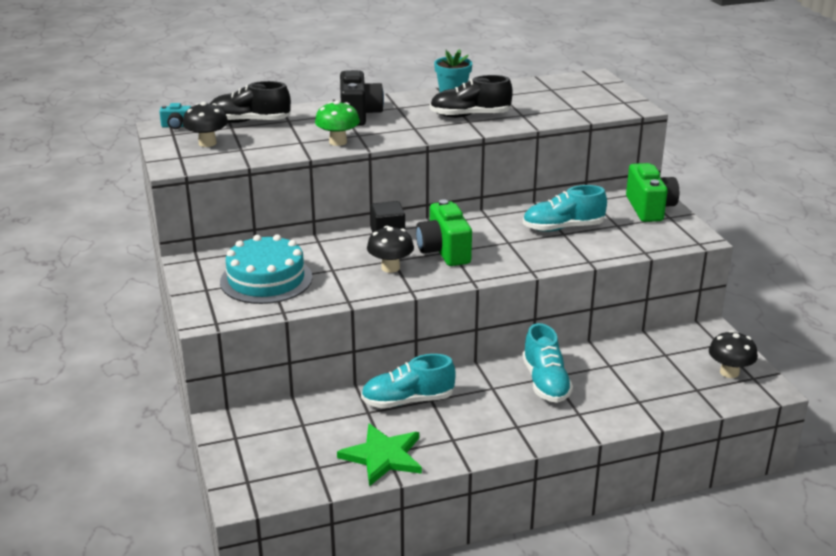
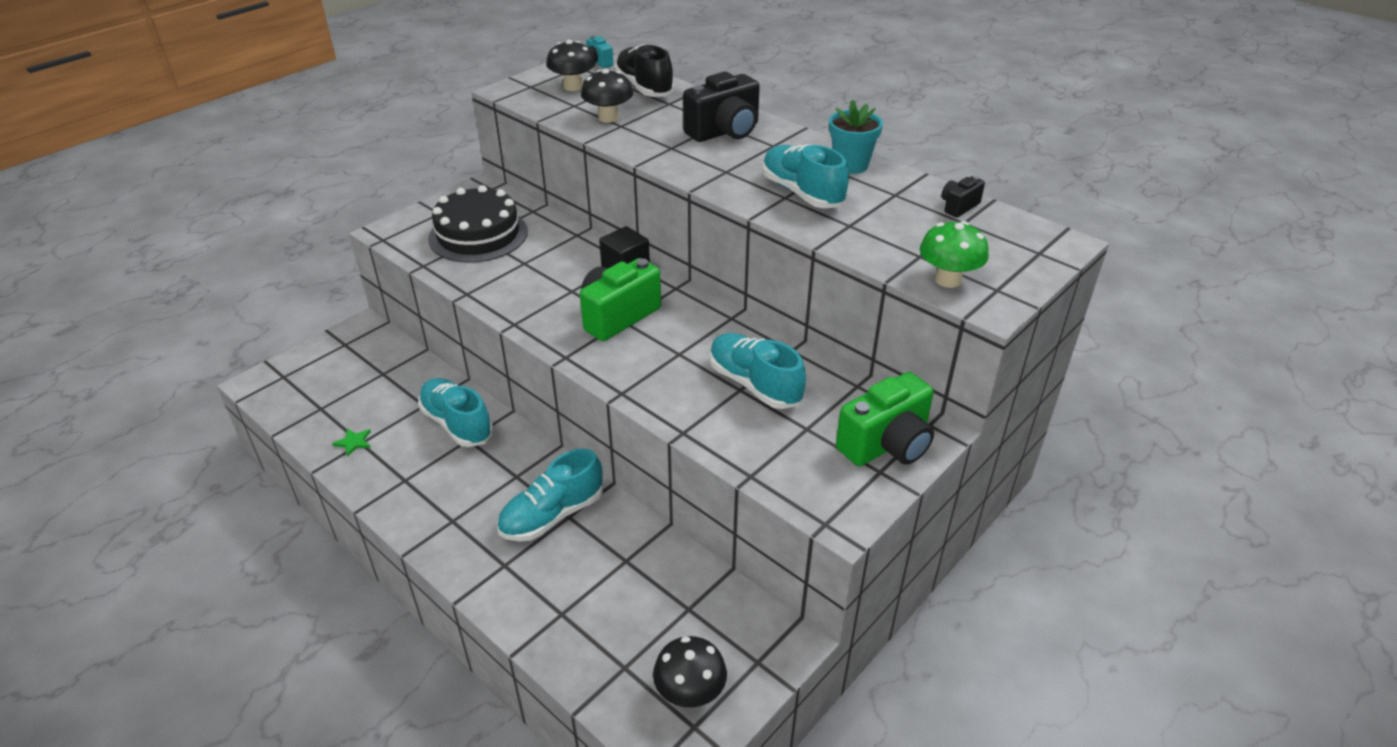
camera: 60 degrees right, 10 degrees up
turquoise cake [220,234,312,304] -> black cake [428,185,528,263]
green mushroom [315,101,360,146] -> green mushroom moved to [920,221,989,288]
green star [337,424,422,487] -> green star [332,428,371,457], size x0.41
black mushroom [367,226,414,273] -> black mushroom moved to [581,69,633,123]
black shoe [430,75,513,118] -> turquoise shoe [762,144,849,208]
none -> black camera [941,176,985,217]

